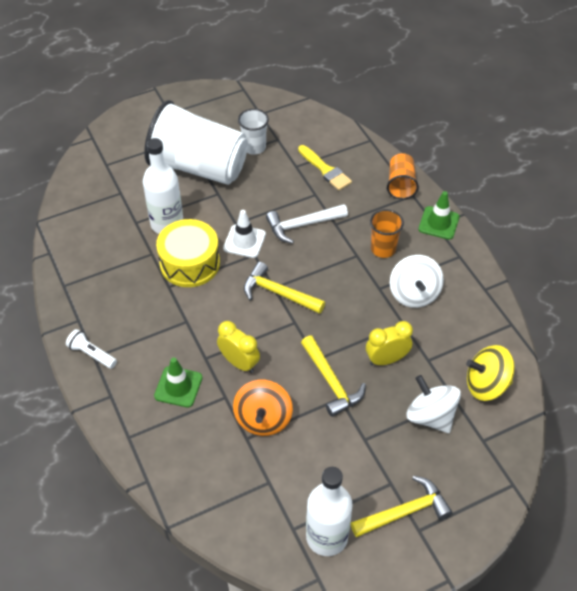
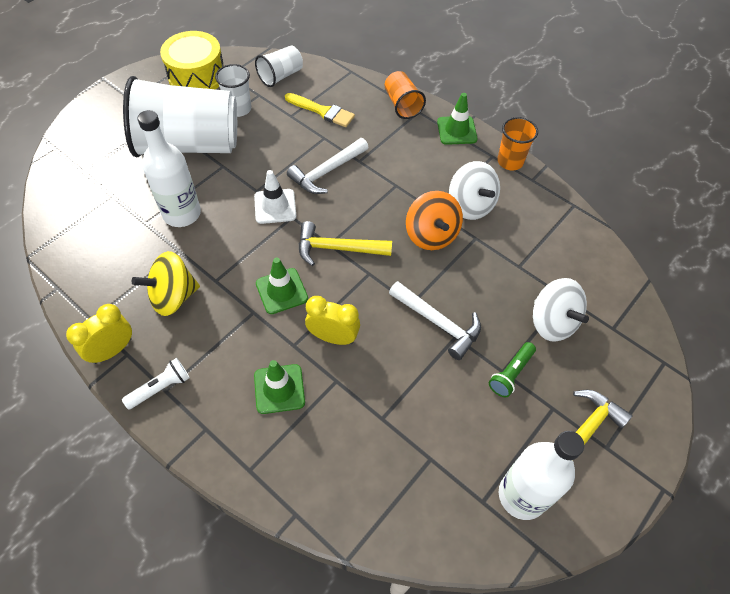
camera: 25 degrees left, 5 degrees up
white flashlight [66,329,117,369] -> white flashlight turned 135 degrees clockwise [122,358,190,410]
yellow drum [156,219,220,287] -> yellow drum moved to [160,31,224,89]
orange spinning top [233,380,293,436] -> orange spinning top moved to [406,191,463,250]
yellow hammer [301,336,366,417] -> white hammer [389,281,481,360]
yellow clock [366,321,413,365] -> yellow clock moved to [66,304,132,364]
orange cup [370,209,404,258] -> orange cup moved to [497,117,538,170]
white spinning top [407,375,461,433] -> white spinning top turned 150 degrees counterclockwise [533,278,589,342]
yellow spinning top [466,345,515,401] -> yellow spinning top moved to [132,251,200,316]
none -> white cup [255,45,303,87]
none -> green traffic cone [256,258,308,314]
none -> green flashlight [489,342,536,398]

